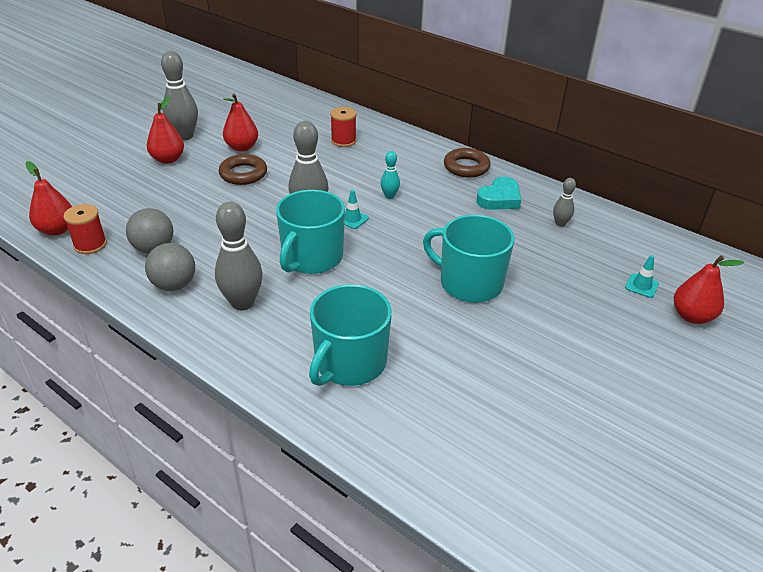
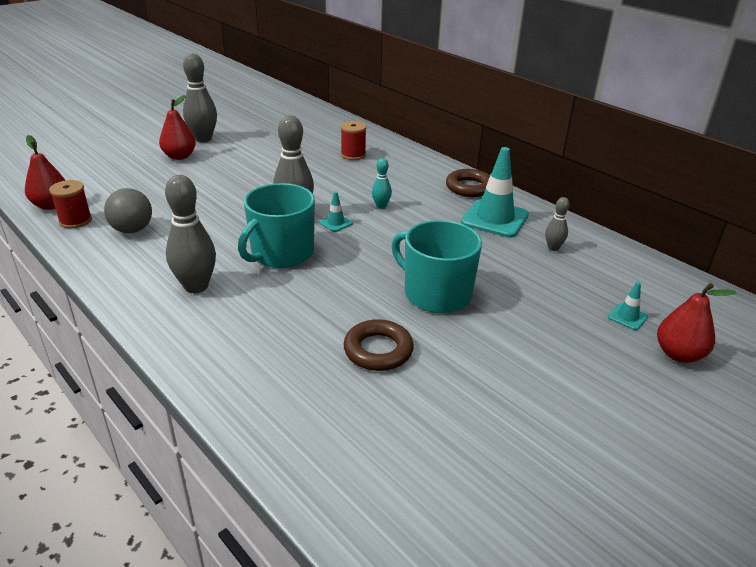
camera: 10 degrees right, 5 degrees down
grey ball [145,243,195,291] -> none
brown ring [219,154,267,185] -> brown ring moved to [344,319,414,371]
red pear [223,94,258,152] -> none
turquoise mug [309,284,392,386] -> none
turquoise heart [476,177,521,210] -> turquoise traffic cone [461,147,529,238]

